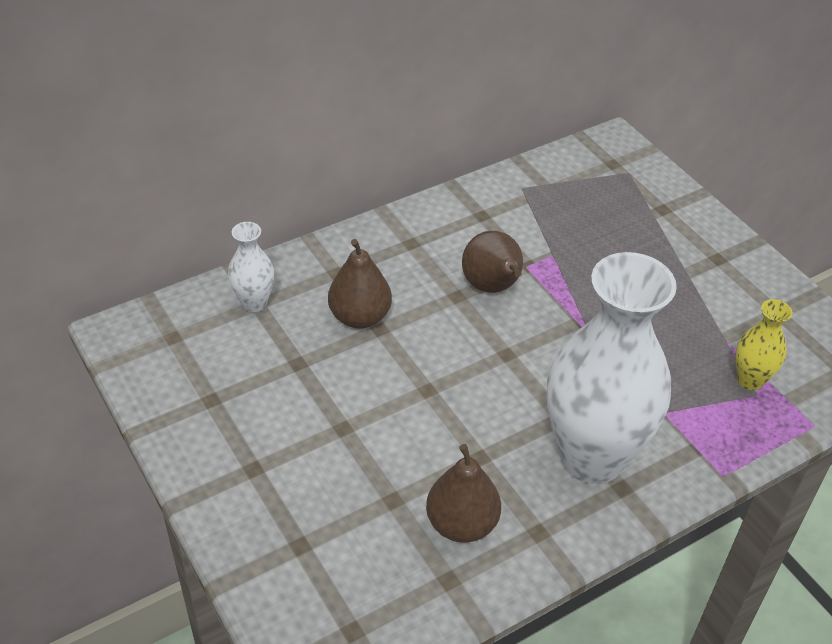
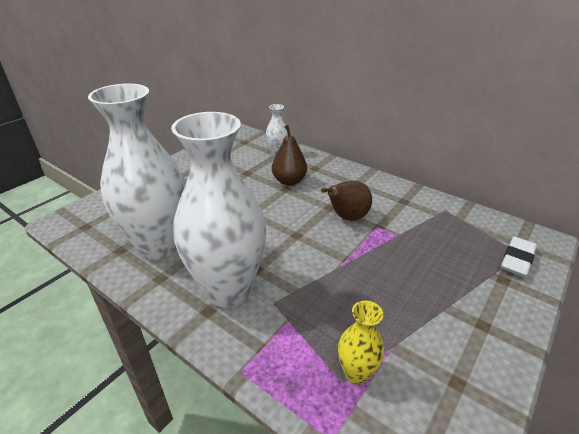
camera: 70 degrees right, 10 degrees down
brown pear [426,444,501,543] -> white vase [88,84,185,260]
none -> white eraser [500,236,537,277]

